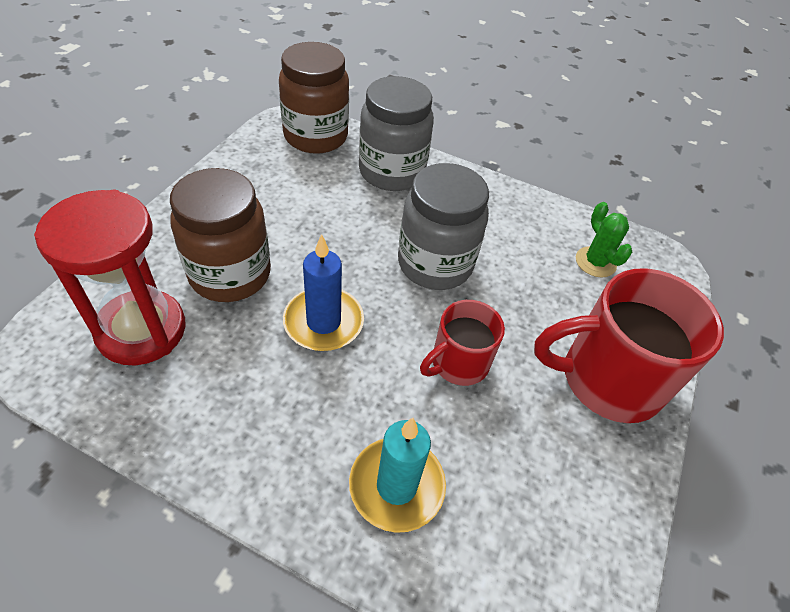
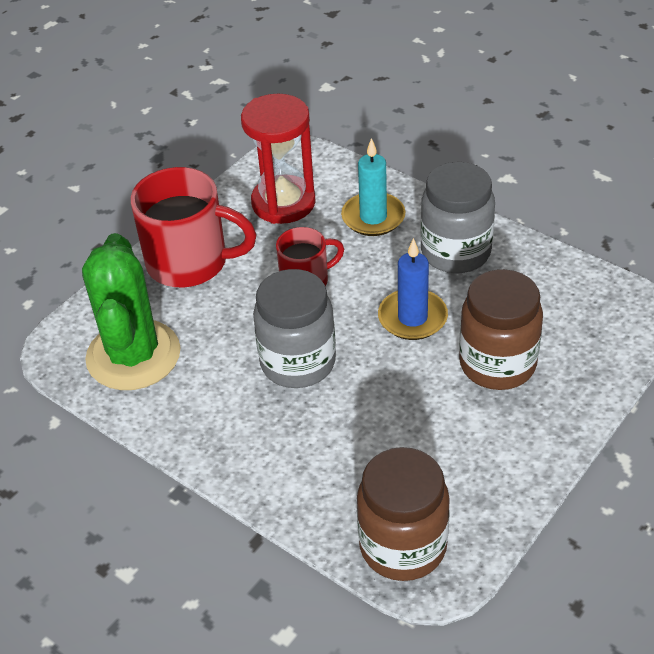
camera: 160 degrees left, 5 degrees down
red hourglass [34,190,186,365] -> red hourglass moved to [241,94,316,224]
grey jar [359,76,434,191] -> grey jar moved to [420,162,495,273]
green cactus [576,202,632,278] -> green cactus [82,233,181,390], size x2.25

